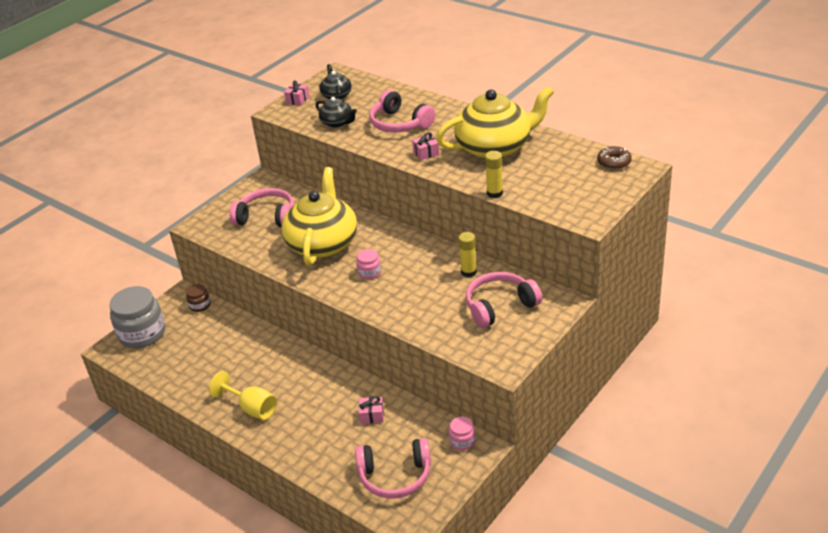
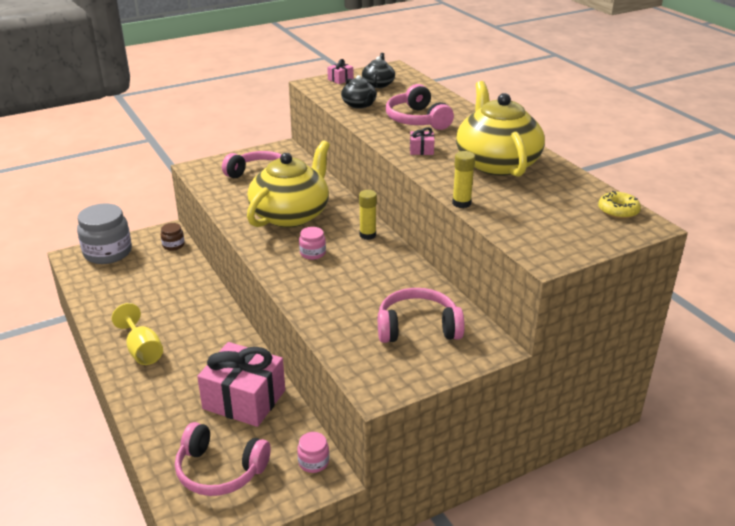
camera: 20 degrees right, 5 degrees down
pink gift [359,396,384,424] -> pink gift [197,342,285,427], size x2.44
yellow teapot [436,86,554,159] -> yellow teapot turned 105 degrees counterclockwise [456,81,545,177]
yellow glue stick [458,232,477,277] -> yellow glue stick moved to [359,190,377,240]
brown donut [597,146,632,170] -> yellow donut [598,191,641,219]

